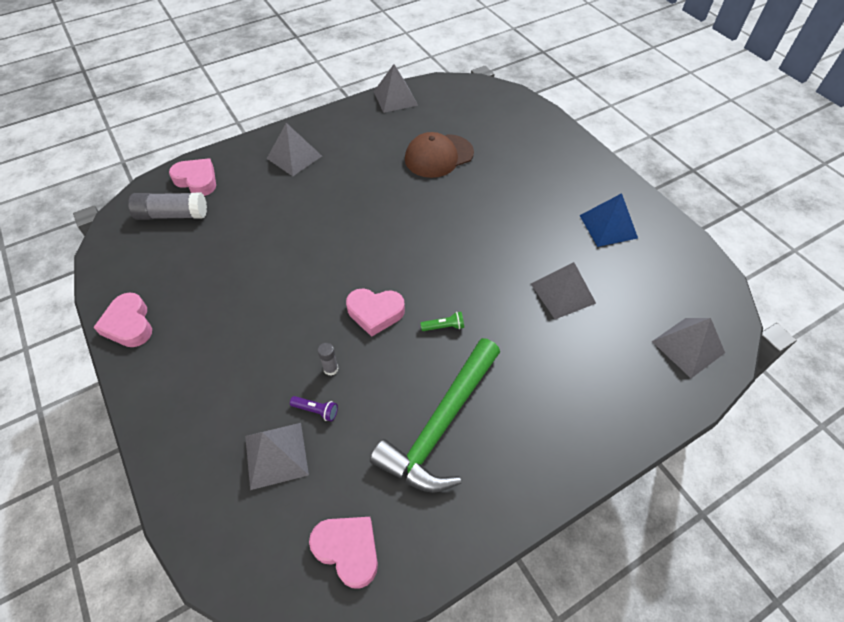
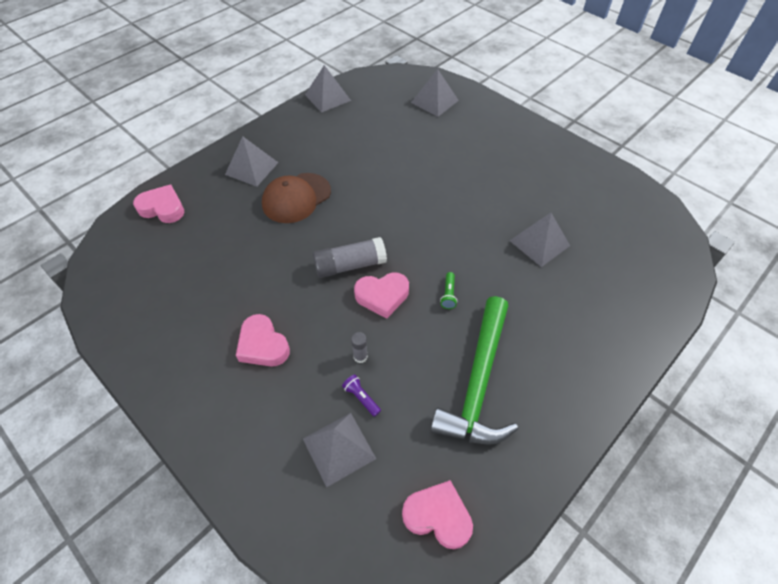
camera: 15 degrees left, 0 degrees up
pink heart [93,293,152,347] -> pink heart moved to [236,314,290,367]
grey glue stick [128,193,207,220] -> grey glue stick moved to [313,237,387,278]
purple flashlight [290,396,338,421] -> purple flashlight turned 135 degrees counterclockwise [342,374,381,417]
brown cap [405,132,474,178] -> brown cap moved to [262,173,331,223]
green flashlight [421,312,464,331] -> green flashlight turned 120 degrees clockwise [440,272,457,309]
blue pyramid [579,193,638,247] -> none
grey pyramid [652,318,725,378] -> grey pyramid moved to [411,69,459,117]

